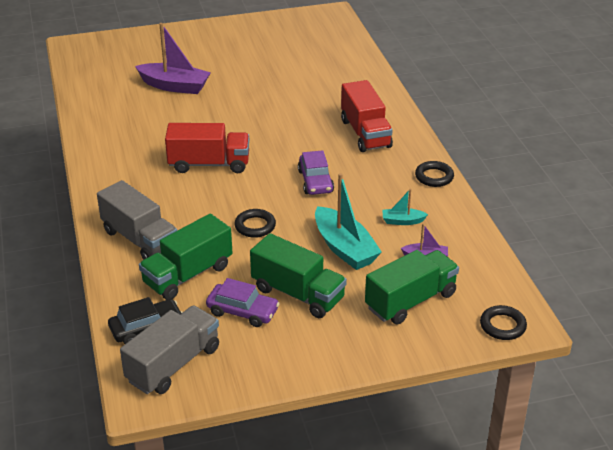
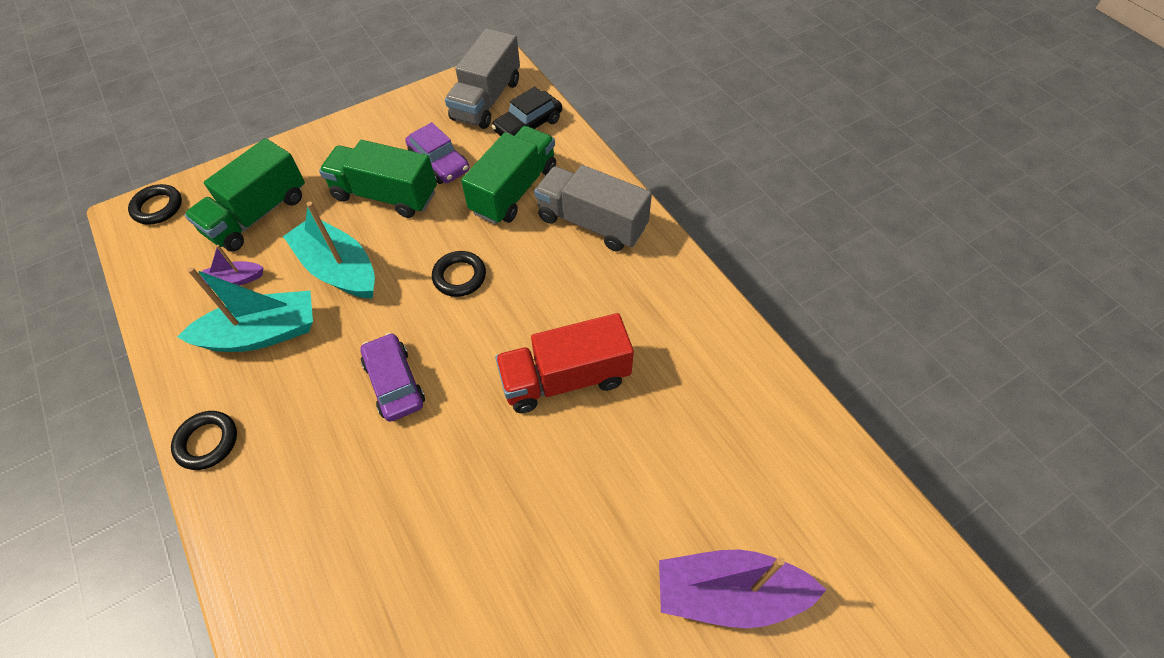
camera: 165 degrees right, 20 degrees up
purple car [206,278,280,327] -> purple car turned 135 degrees counterclockwise [405,122,469,184]
red truck [341,80,393,152] -> none
turquoise boat [382,189,428,225] -> turquoise boat [177,267,313,352], size x2.04

